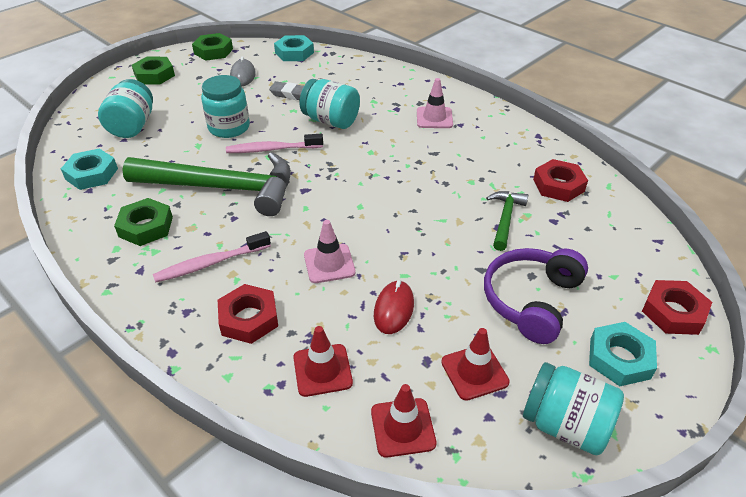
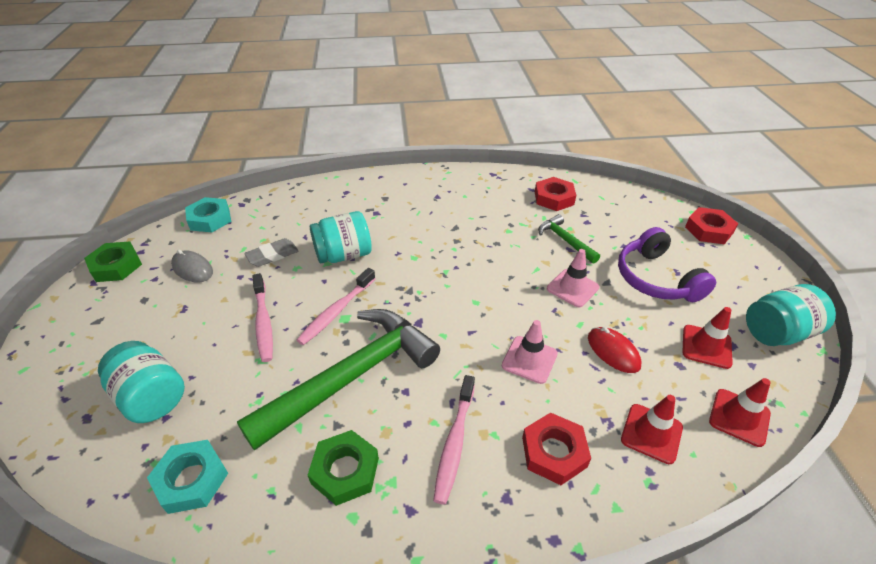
camera: 50 degrees left, 0 degrees up
green nut [132,56,175,85] -> none
turquoise jar [201,75,250,138] -> pink toothbrush [252,273,273,362]
pink traffic cone [417,78,453,128] -> pink traffic cone moved to [547,249,599,307]
turquoise nut [589,322,657,386] -> none

